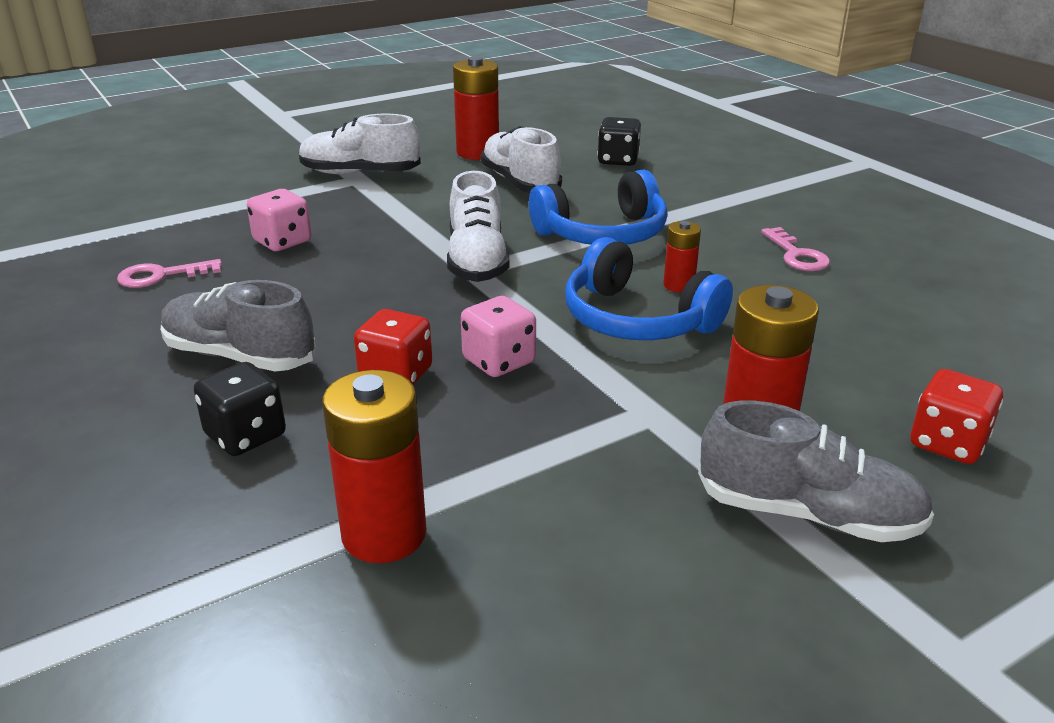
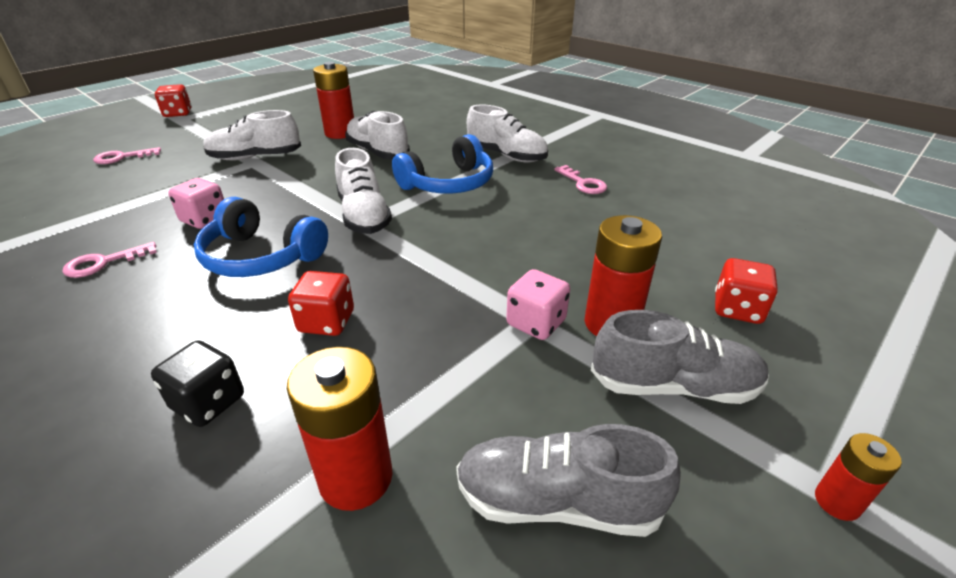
camera: 15 degrees left, 5 degrees up
grey shoe [161,280,316,371] -> grey shoe moved to [456,424,681,537]
pink dice [461,296,536,377] -> pink dice moved to [506,269,570,340]
blue headphones [565,237,733,340] -> blue headphones moved to [194,197,328,277]
black dice [597,117,641,166] -> none
red battery [663,221,701,293] -> red battery moved to [815,433,902,521]
none -> pink key [93,147,161,164]
none -> red dice [155,84,191,117]
none -> white shoe [467,105,548,162]

